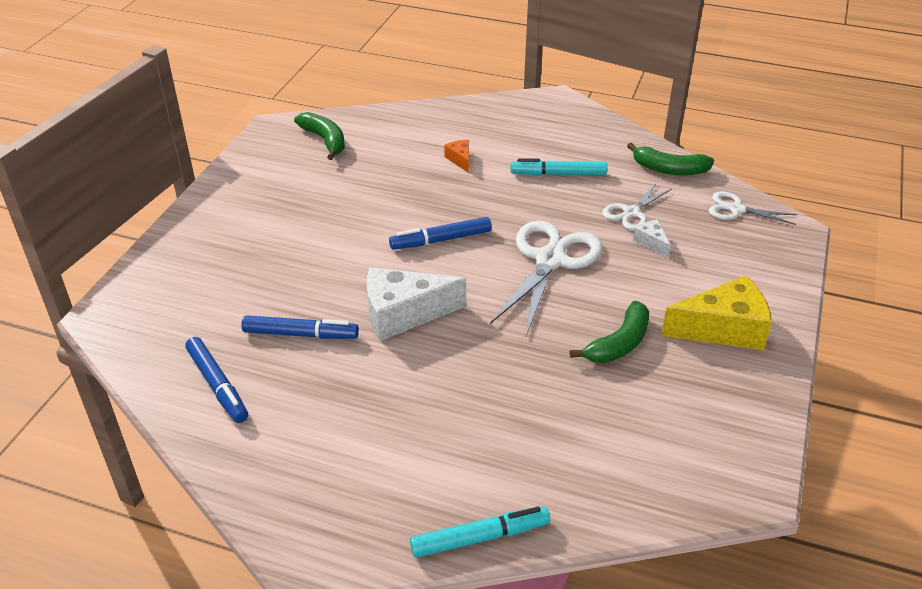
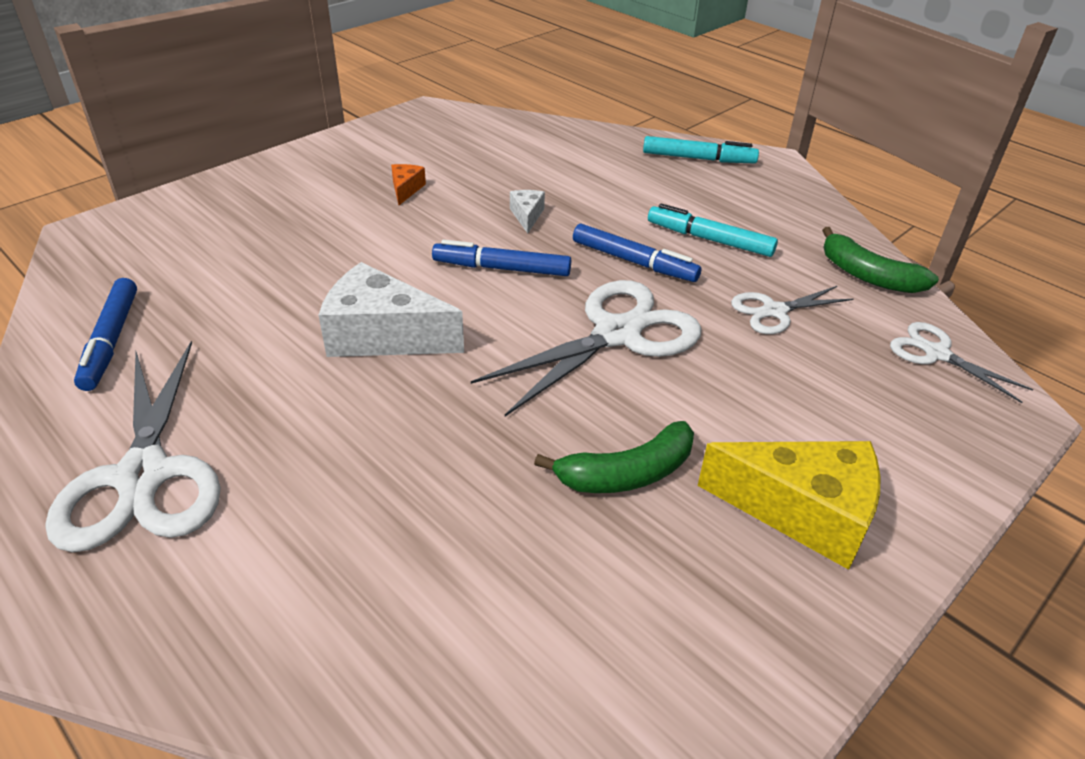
camera: 25 degrees right, 0 degrees up
blue marker [241,315,359,339] -> blue marker moved to [573,224,702,282]
green banana [294,112,345,160] -> none
turquoise marker [410,507,550,558] -> turquoise marker moved to [643,136,759,163]
orange cheese [444,140,469,173] -> orange cheese moved to [391,164,426,205]
white cheese [633,220,670,258] -> white cheese moved to [510,190,545,234]
none -> white scissors [45,341,221,552]

